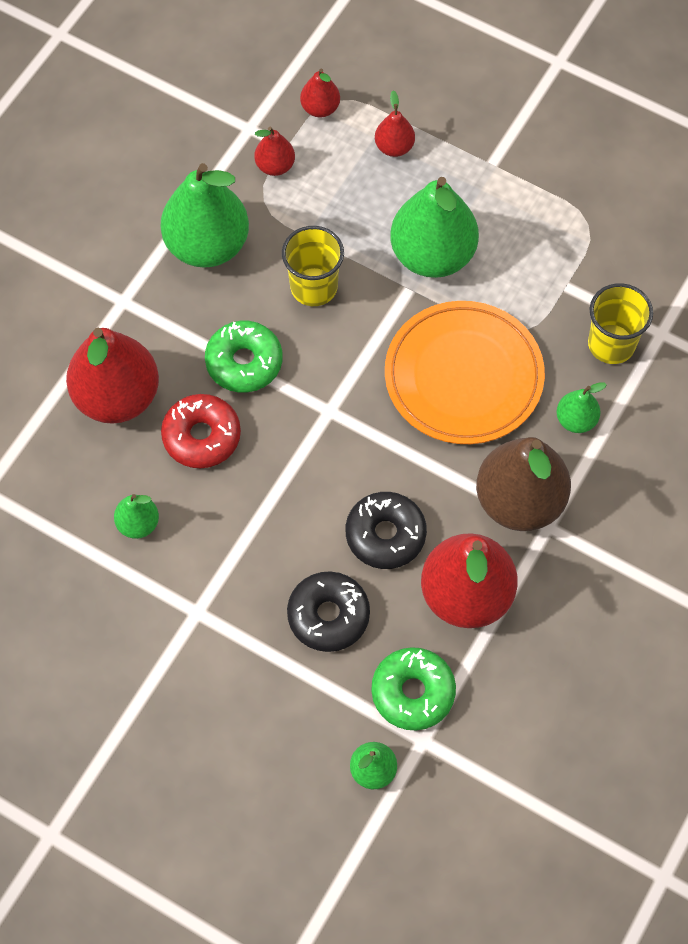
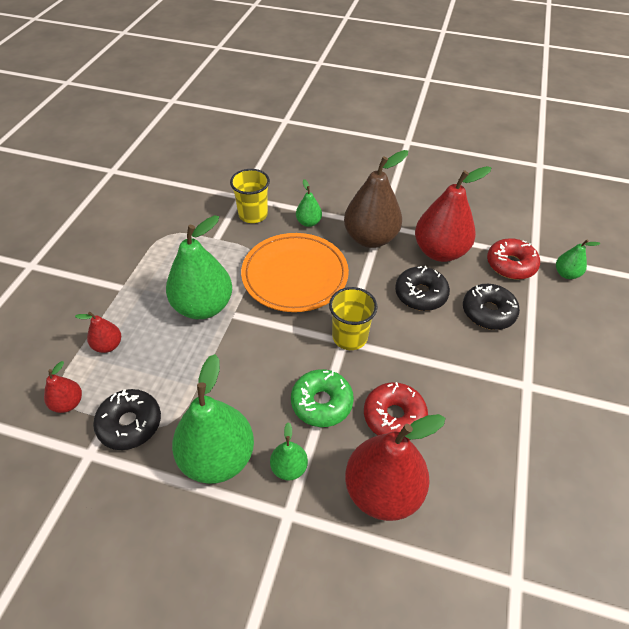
camera: 105 degrees left, 15 degrees down
green pear [114,494,159,539] -> green pear moved to [270,422,308,481]
red pear [254,127,295,176] -> black donut [93,389,161,450]
yellow cup [282,226,344,306] -> yellow cup moved to [329,287,378,350]
green donut [371,647,456,730] -> red donut [487,238,540,280]

